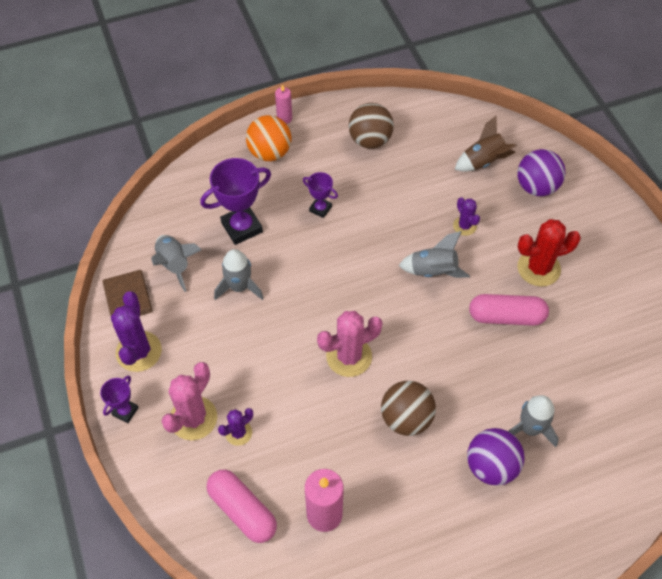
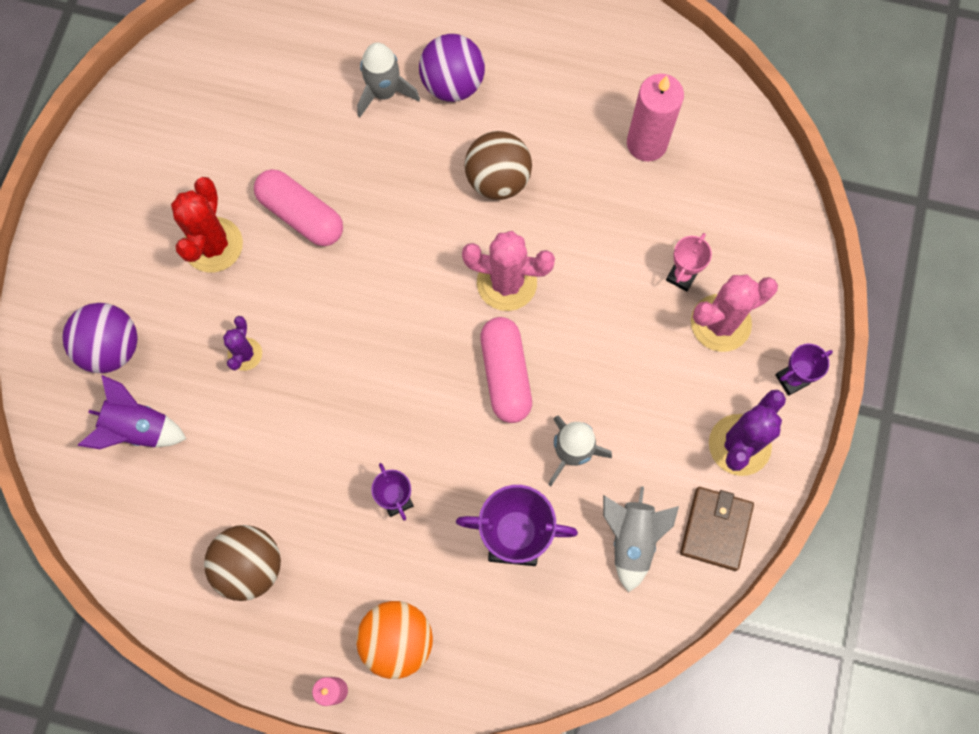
camera: 145 degrees left, 15 degrees up
pink capsule [207,470,277,543] -> pink capsule moved to [480,317,532,423]
purple cactus [218,408,253,446] -> pink trophy [666,233,712,292]
grey rocket [398,231,470,278] -> none
brown rocket [455,116,517,172] -> purple rocket [78,375,186,449]
red cactus [517,219,581,287] -> red cactus turned 75 degrees clockwise [171,177,243,272]

